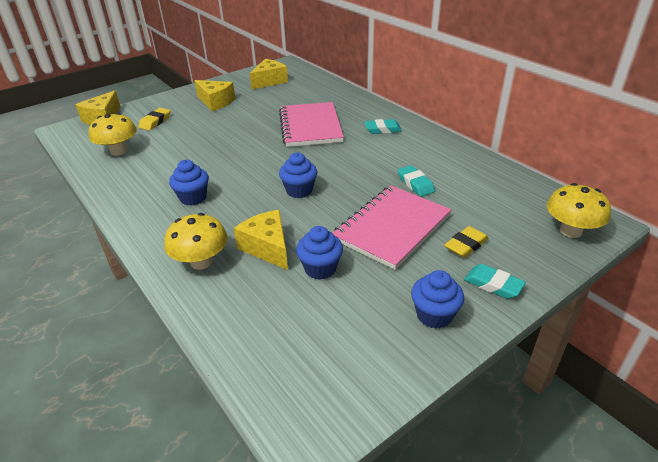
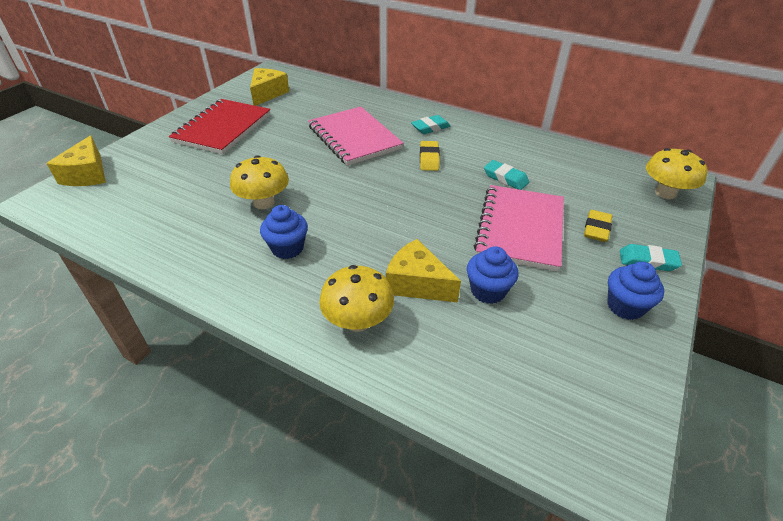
camera: 25 degrees left, 5 degrees up
yellow mushroom [89,113,137,156] -> yellow mushroom moved to [230,155,289,209]
yellow eraser [138,108,170,130] -> yellow eraser moved to [420,141,440,171]
yellow cheese [194,80,235,111] -> red notebook [169,99,270,154]
blue cupcake [279,153,317,198] -> none

